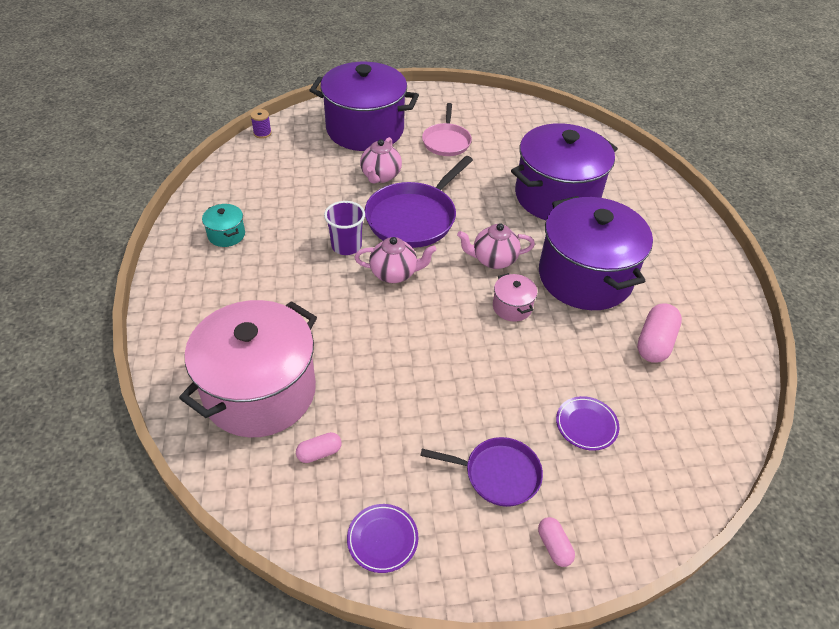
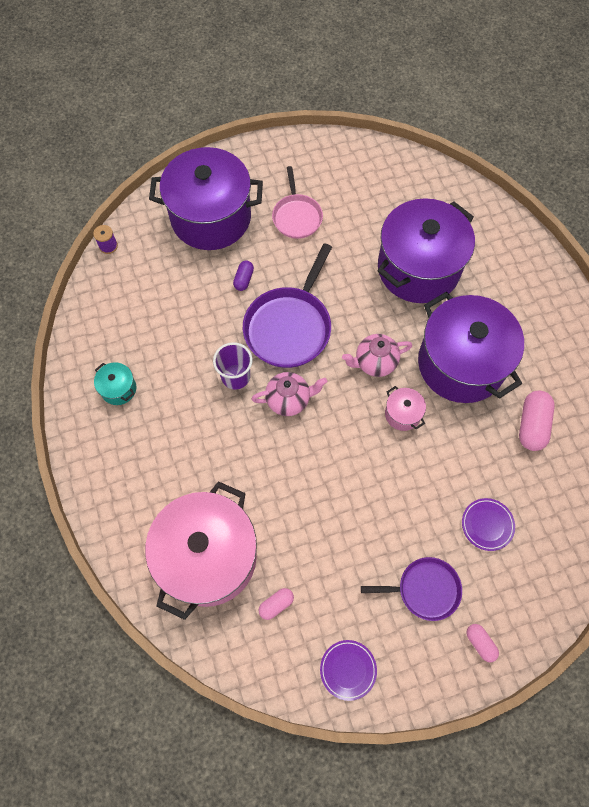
camera: 10 degrees left, 20 degrees up
pink teapot [360,137,402,184] -> purple capsule [233,261,254,291]

